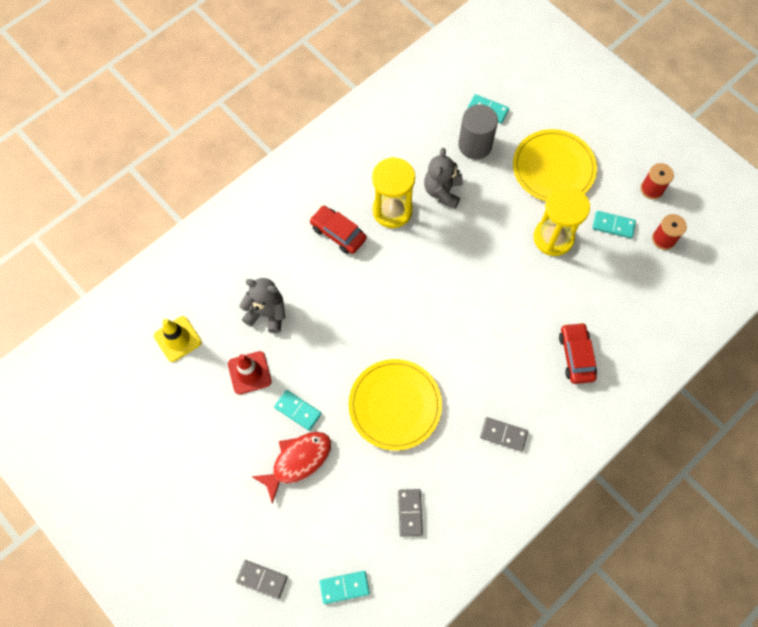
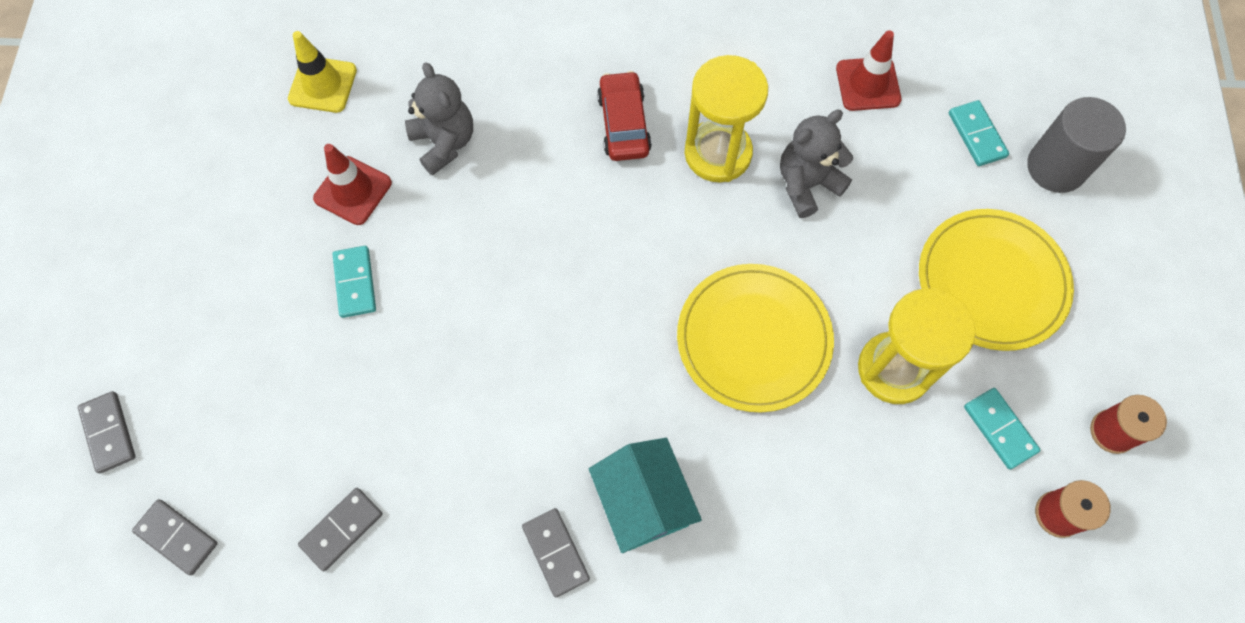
camera: 45 degrees right, 0 degrees up
red fish [251,432,331,504] -> none
turquoise domino [320,571,370,604] -> grey domino [132,499,218,575]
yellow plate [348,359,442,451] -> yellow plate moved to [677,264,834,412]
grey cylinder [458,104,498,160] -> grey cylinder moved to [1027,97,1126,193]
red car [559,322,597,384] -> none
none -> turquoise house [589,438,702,553]
none -> red traffic cone [836,30,902,111]

